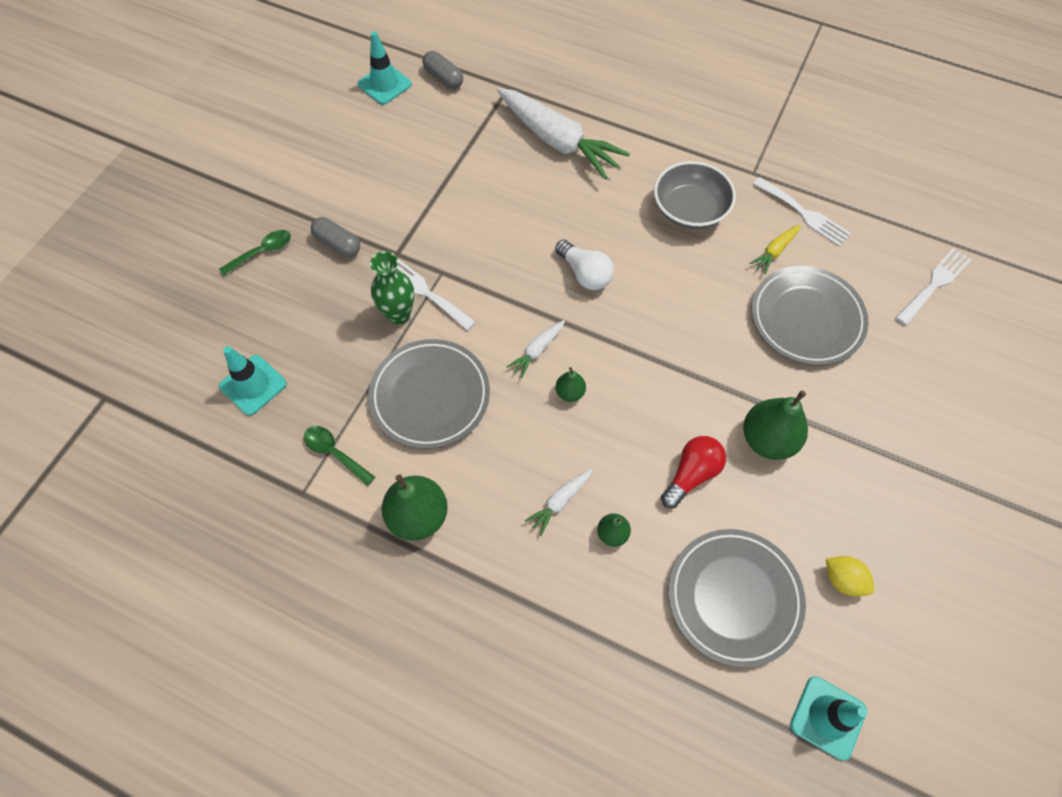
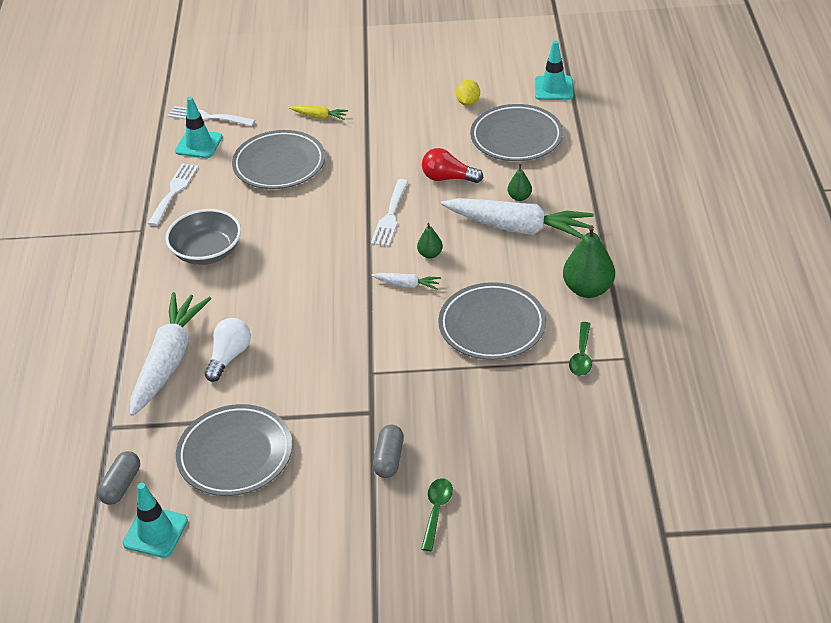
camera: 115 degrees left, 20 degrees down
green spoon [219,230,291,276] -> green spoon turned 75 degrees clockwise [421,478,453,551]
turquoise traffic cone [219,346,287,415] -> turquoise traffic cone moved to [175,97,223,158]
green vase [370,251,414,324] -> none
white fork [396,259,476,331] -> white fork moved to [371,179,408,246]
white carrot [525,469,592,536] -> white carrot [441,198,594,239], size x2.28
white light bulb [555,240,614,290] -> white light bulb moved to [204,318,251,382]
green pear [743,390,808,460] -> none
yellow carrot [749,224,801,274] -> yellow carrot moved to [289,106,348,120]
none -> grey plate [176,404,292,496]

